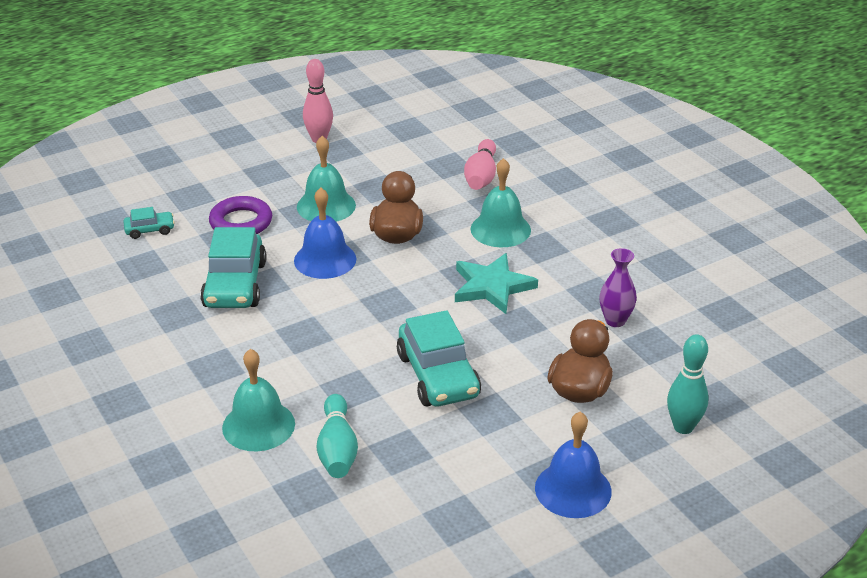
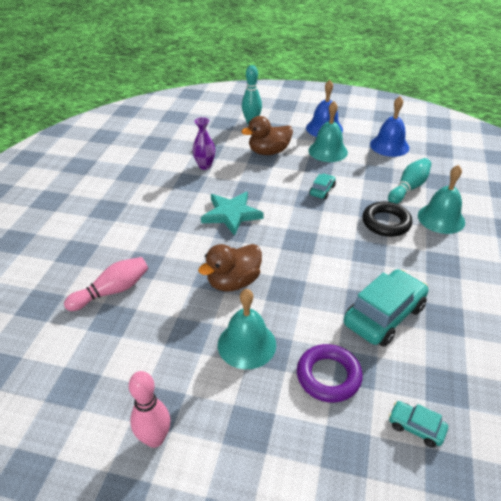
camera: 135 degrees left, 5 degrees up
blue bell [294,187,356,279] -> blue bell moved to [370,96,409,157]
turquoise car [397,310,481,406] -> turquoise car [309,174,336,199], size x0.49
turquoise bell [471,158,531,247] -> turquoise bell moved to [309,101,348,162]
none -> black ring [363,202,412,237]

